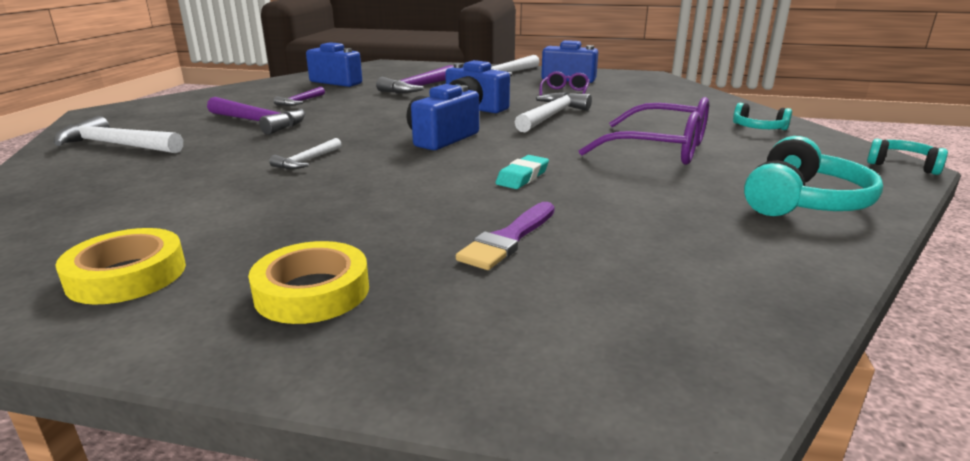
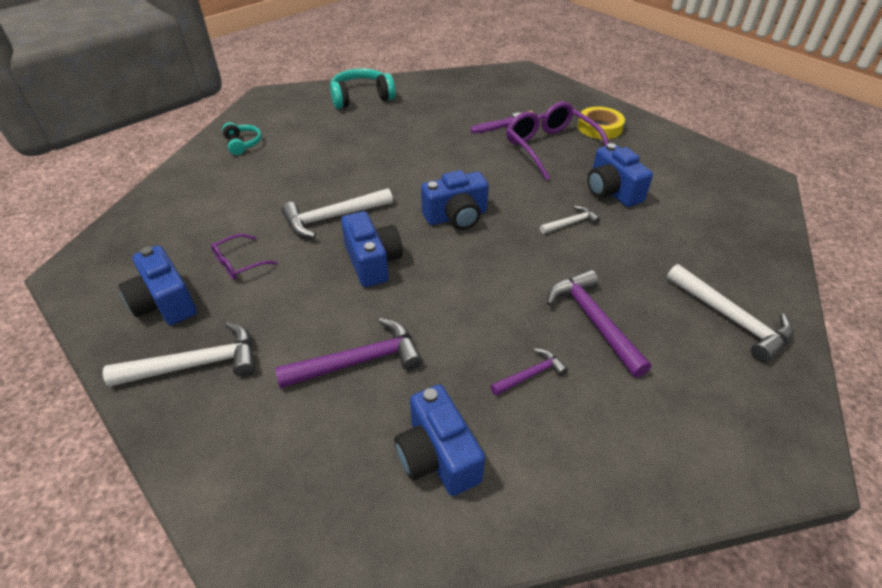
camera: 145 degrees left, 20 degrees up
yellow tape [55,228,186,305] -> none
turquoise eraser [496,155,549,189] -> none
purple glasses [579,97,709,165] -> purple glasses moved to [506,101,609,180]
turquoise headphones [867,139,948,175] -> none
none -> blue camera [587,143,653,207]

